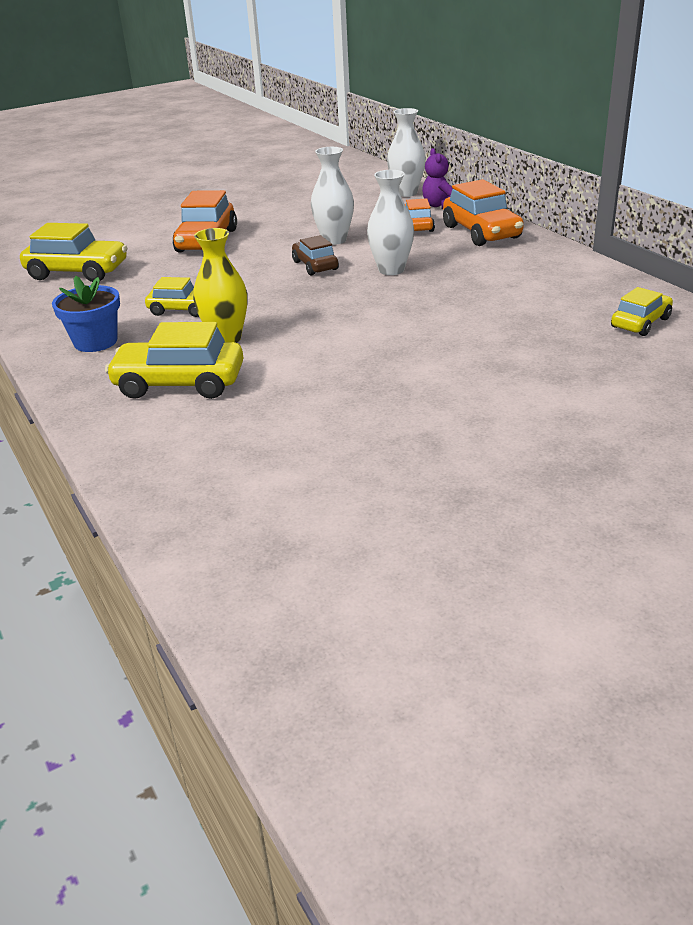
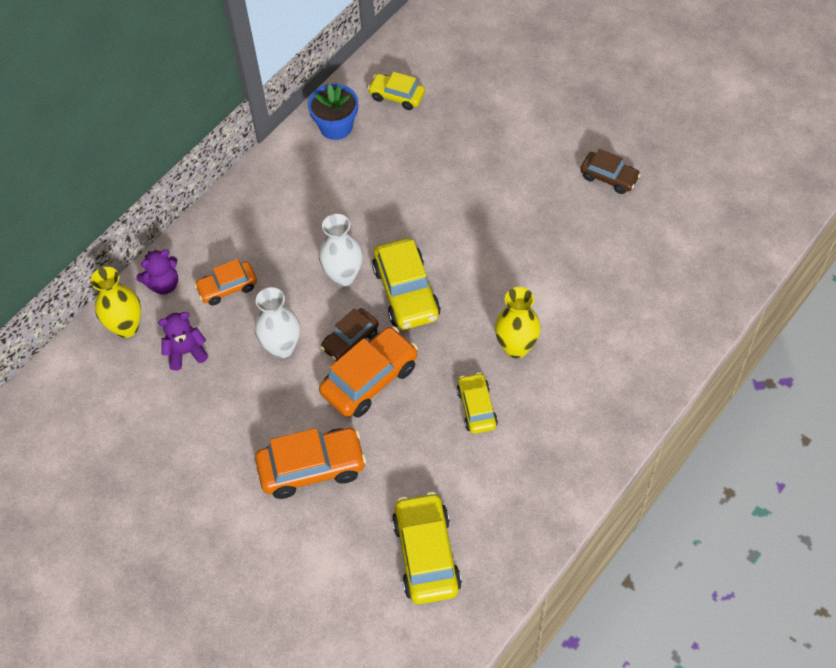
camera: 110 degrees left, 25 degrees up
blue flower pot [52,275,120,352] -> blue flower pot moved to [308,84,358,140]
yellow car [105,322,243,399] -> yellow car moved to [372,238,441,330]
white vase [387,108,426,197] -> yellow vase [91,267,141,338]
orange car [443,179,524,246] -> orange car moved to [319,327,418,417]
none -> purple teddy bear [158,312,208,371]
none -> brown car [580,149,641,194]

